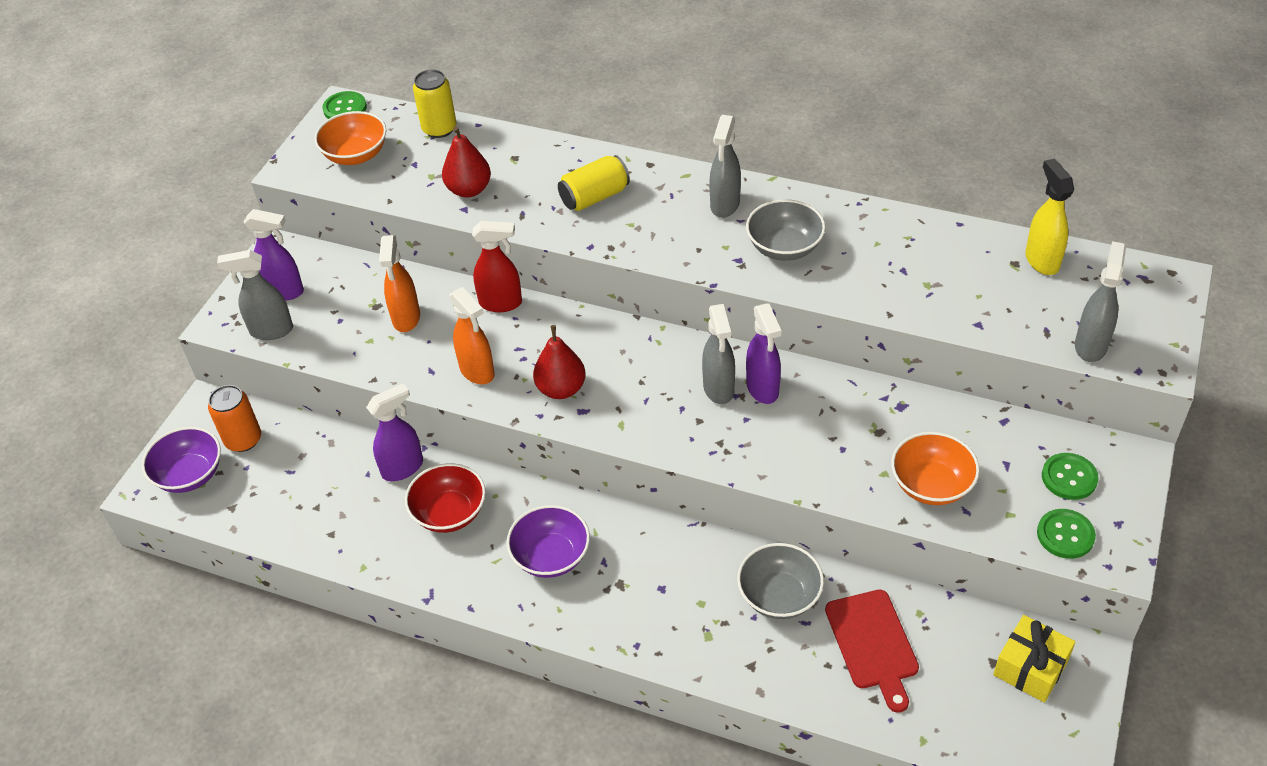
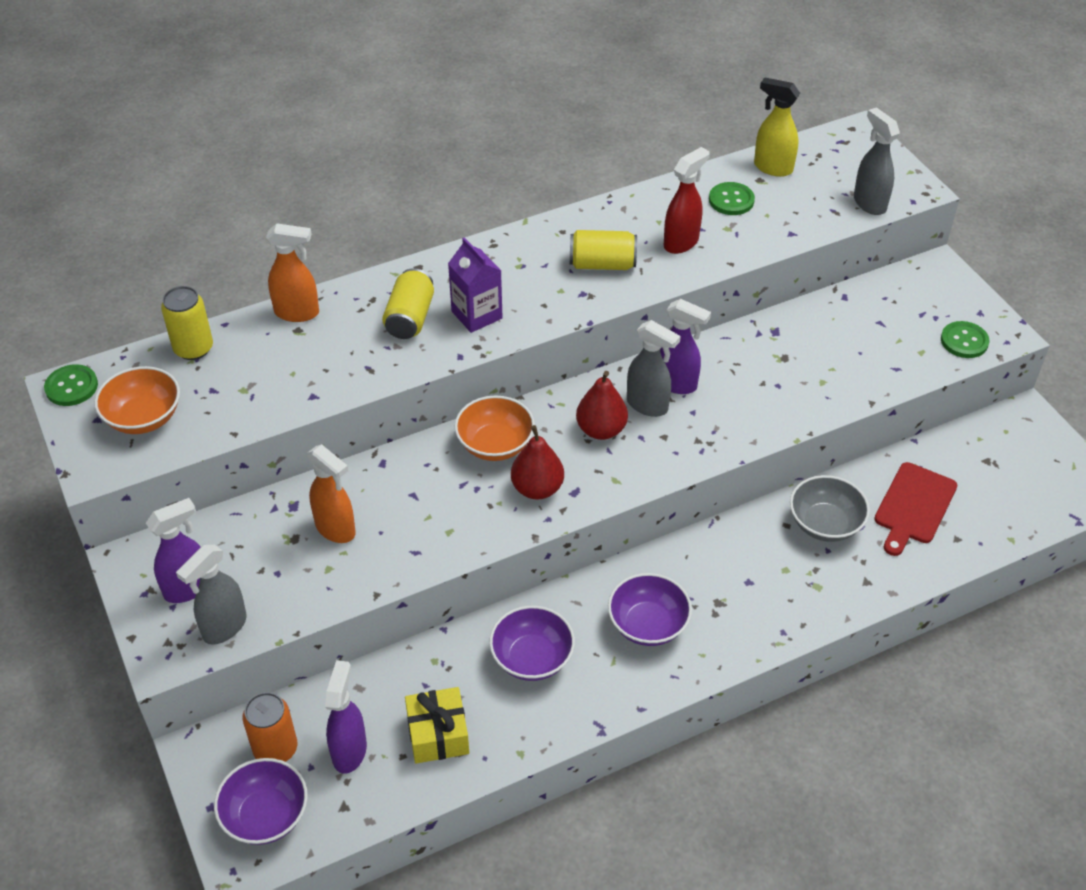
camera: 50 degrees left, 0 degrees up
purple spray bottle [366,383,423,481] -> purple spray bottle moved to [325,660,367,774]
red bowl [405,463,486,533] -> purple bowl [489,606,575,681]
red pear [442,126,491,197] -> red pear moved to [576,371,628,440]
orange spray bottle [449,287,495,384] -> orange spray bottle moved to [266,223,319,322]
red spray bottle [472,221,522,312] -> red spray bottle moved to [664,147,710,254]
grey spray bottle [710,115,741,218] -> none
grey bowl [746,199,825,261] -> yellow can [570,230,637,270]
red cutting board [825,590,919,713] -> red cutting board turned 90 degrees clockwise [874,462,957,556]
orange bowl [891,432,980,505] -> orange bowl moved to [455,396,535,461]
yellow gift [993,615,1075,703] -> yellow gift moved to [405,687,469,764]
green button [1042,453,1098,500] -> green button moved to [709,182,755,215]
none -> purple carton [448,237,503,333]

